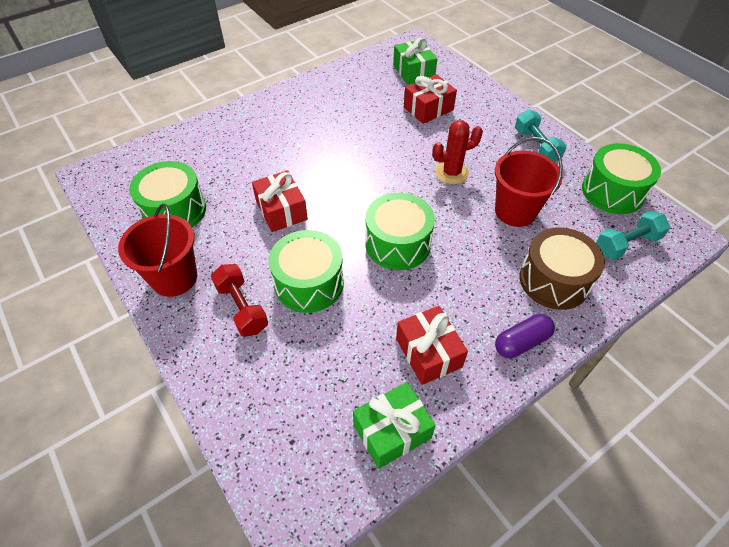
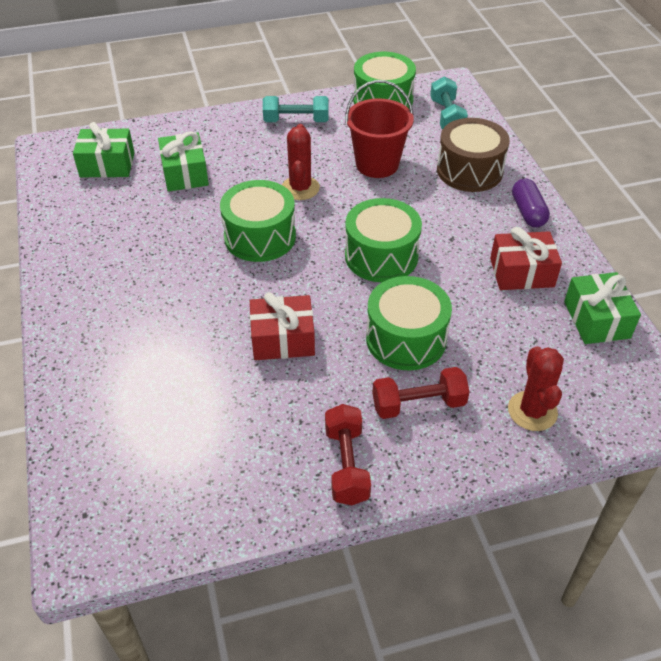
camera: 70 degrees left, 5 degrees down
red bucket [118,204,197,297] -> red dumbbell [325,404,371,505]
green drum [129,161,206,227] -> green drum moved to [220,180,296,262]
red gift [404,74,457,124] -> green gift [158,131,209,192]
none -> red cactus [508,346,564,431]

